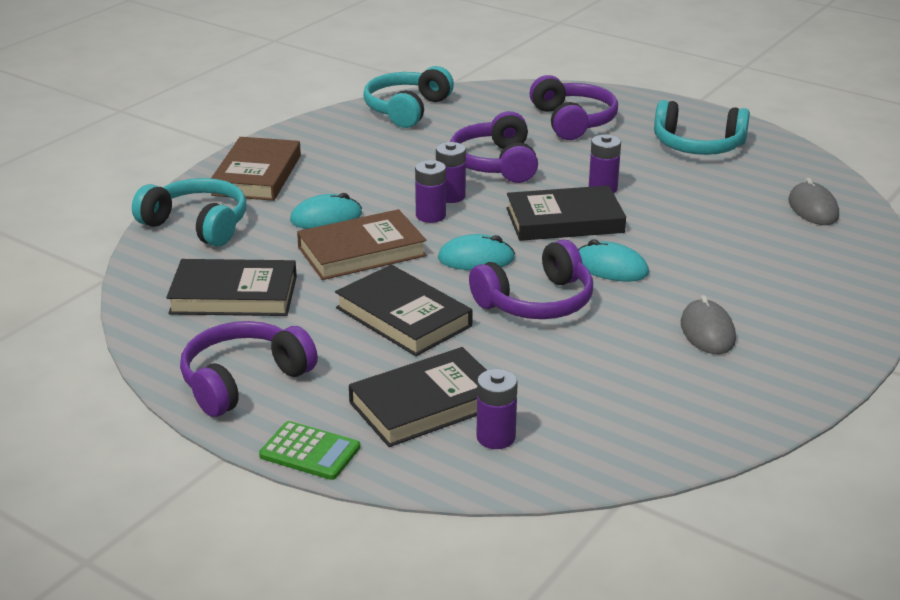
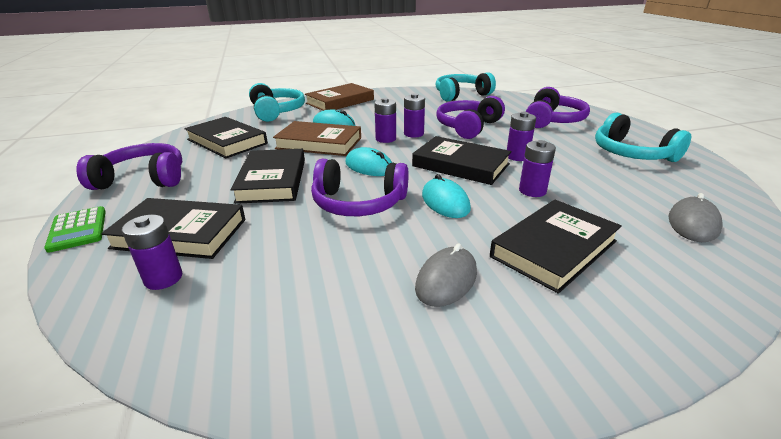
camera: 40 degrees right, 0 degrees up
none -> black book [490,200,622,294]
none -> purple battery [519,140,556,197]

